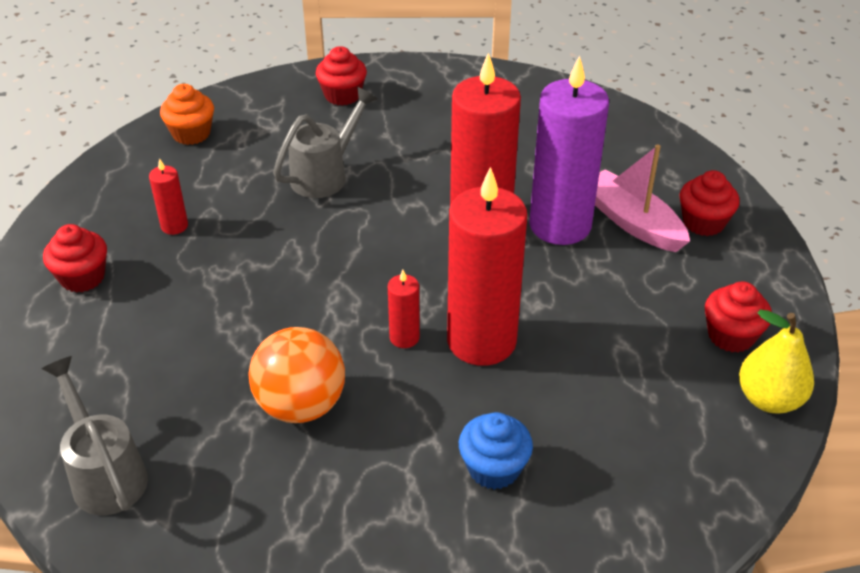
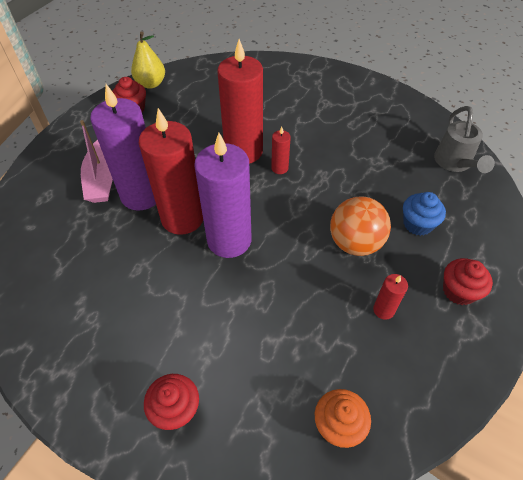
camera: 150 degrees left, 10 degrees up
orange ball [248,327,345,423] -> orange ball moved to [330,196,391,256]
grey watering can [273,87,377,198] -> none
blue cupcake [459,412,533,490] -> blue cupcake moved to [403,192,446,236]
red cupcake [679,170,740,236] -> none
none -> purple candle [194,133,252,258]

